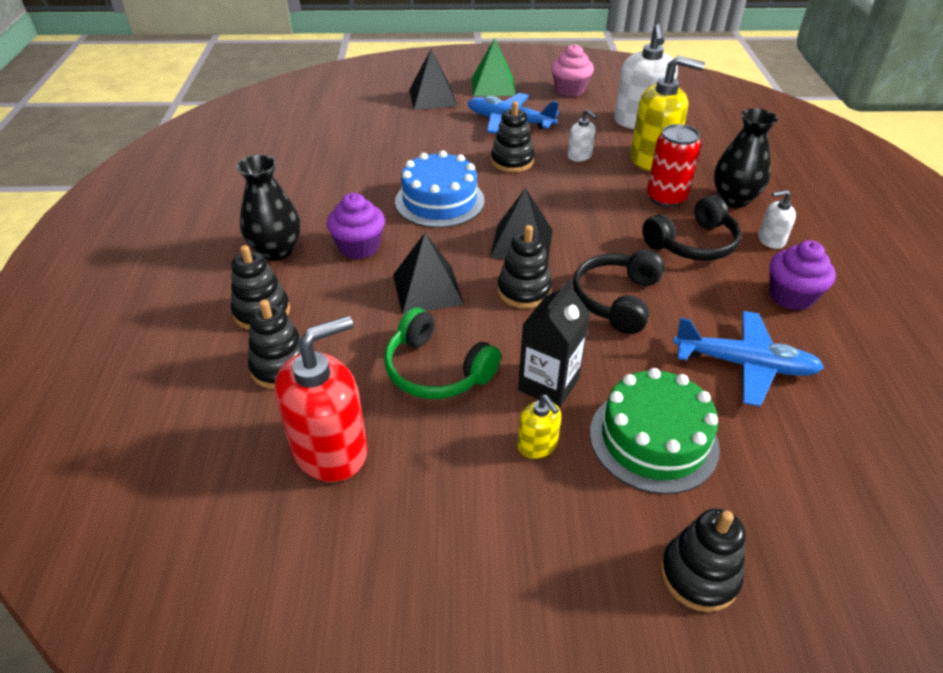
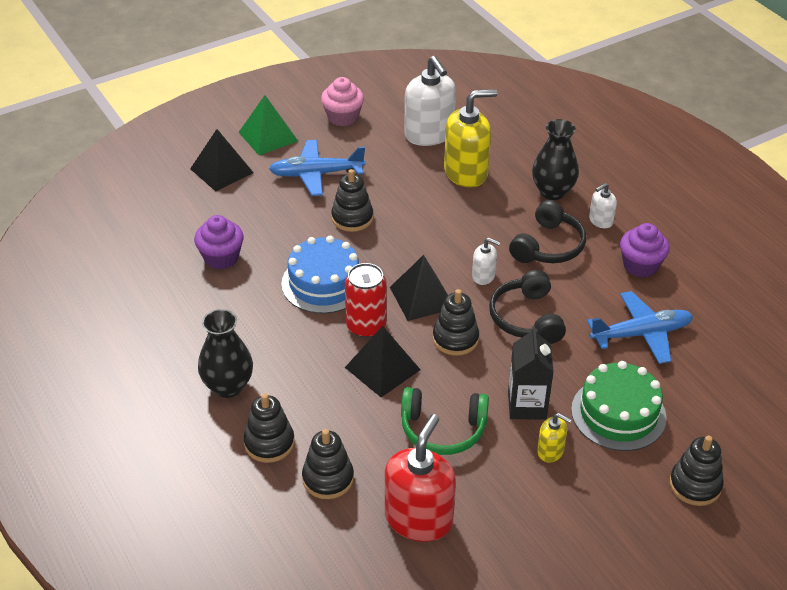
camera: 30 degrees left, 0 degrees up
purple cupcake [327,193,385,259] -> purple cupcake moved to [194,215,244,269]
white soap dispenser [567,109,597,161] -> white soap dispenser moved to [472,238,500,285]
red can [647,124,701,207] -> red can moved to [345,263,387,338]

